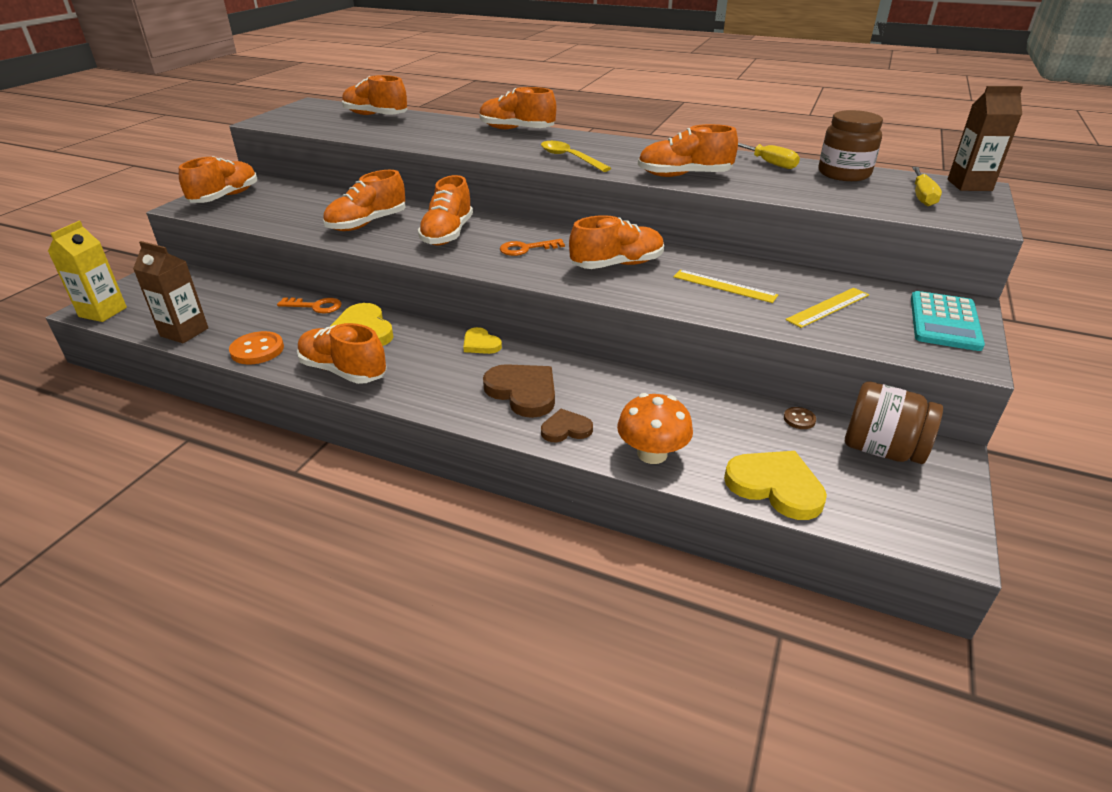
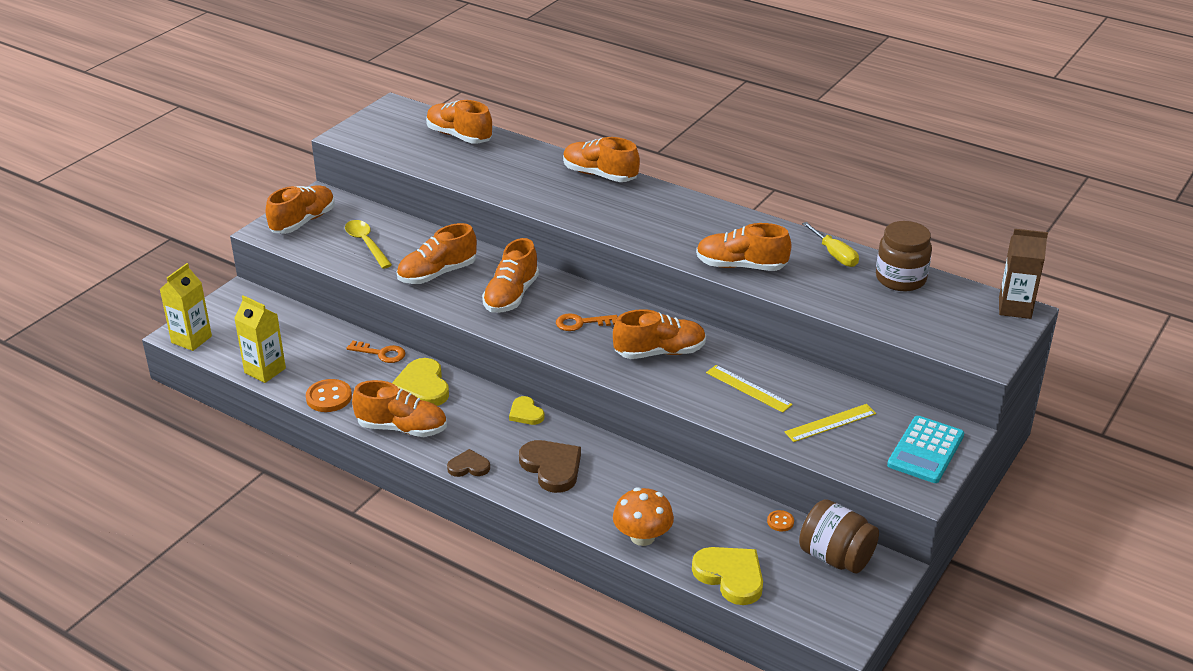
camera: 10 degrees right, 0 degrees up
brown carton [133,241,208,343] -> yellow carton [234,295,286,383]
orange shoe [297,323,387,384] -> orange shoe turned 150 degrees clockwise [352,380,447,437]
yellow spoon [541,141,611,172] -> yellow spoon moved to [345,220,392,269]
brown heart [541,409,593,442] -> brown heart moved to [447,449,490,477]
brown button [784,407,816,429] -> orange button [767,510,794,531]
yellow screwdriver [912,167,942,206] -> none

